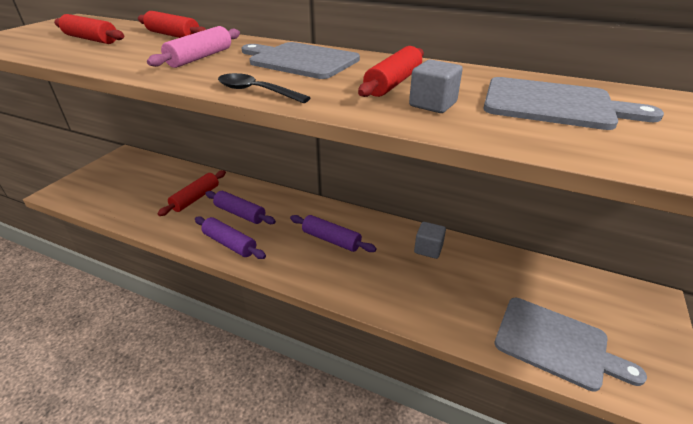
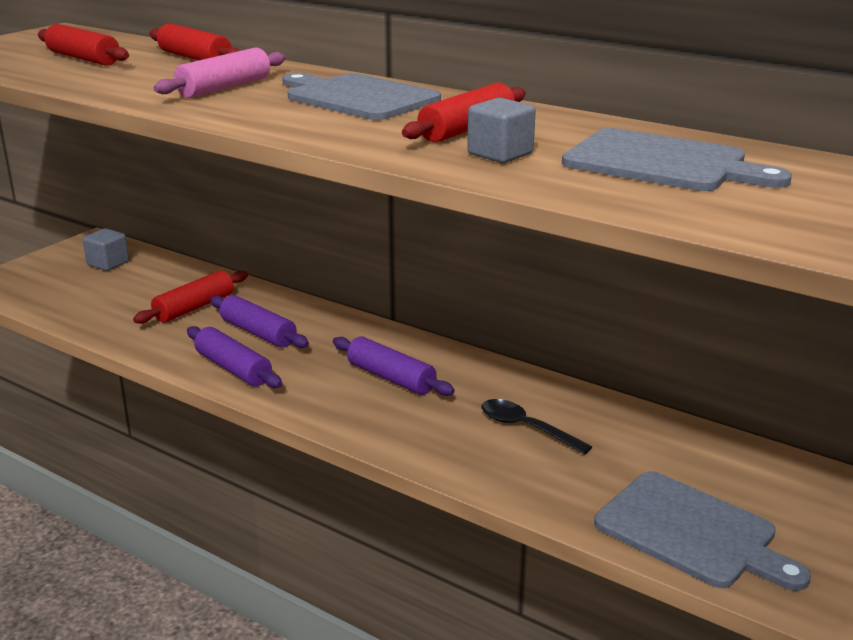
camera: 10 degrees right, 10 degrees down
black spoon [218,73,311,103] -> black spoon moved to [481,399,592,455]
grey cube [414,222,446,259] -> grey cube moved to [83,228,129,271]

